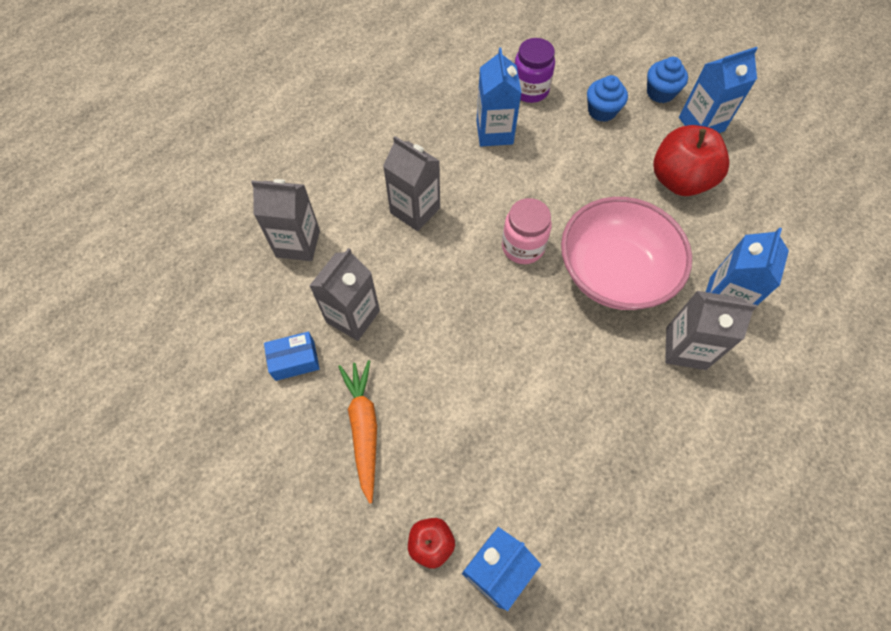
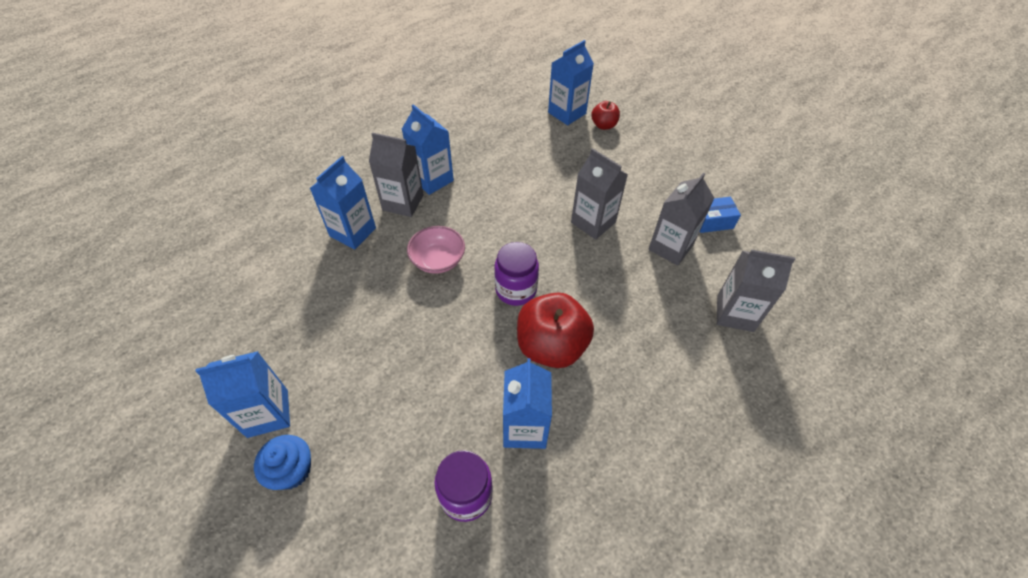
camera: 175 degrees left, 10 degrees down
orange carrot [338,360,377,504] -> none
grey carton [383,136,440,231] -> grey carton moved to [571,148,628,240]
pink jar [502,198,552,264] -> purple jar [494,242,539,306]
pink bowl [561,197,692,310] -> pink bowl [407,226,465,274], size x0.51
blue cupcake [587,75,628,122] -> none
red apple [653,125,729,196] -> red apple moved to [517,292,594,368]
none -> blue carton [402,104,454,195]

